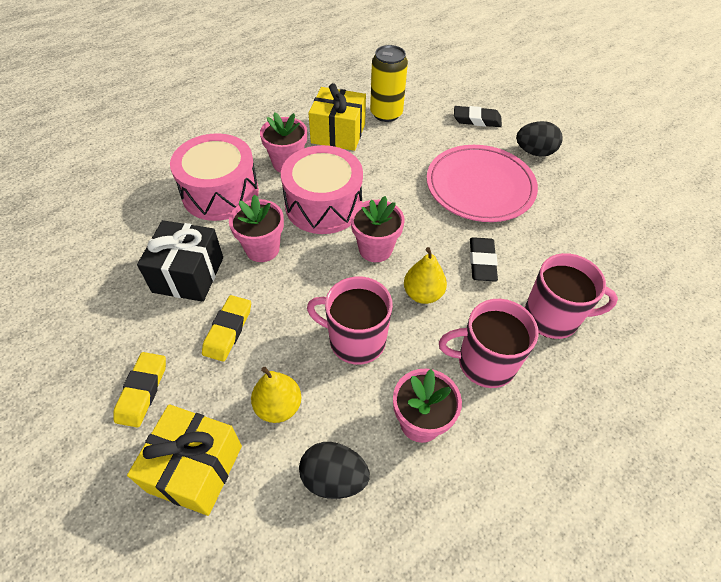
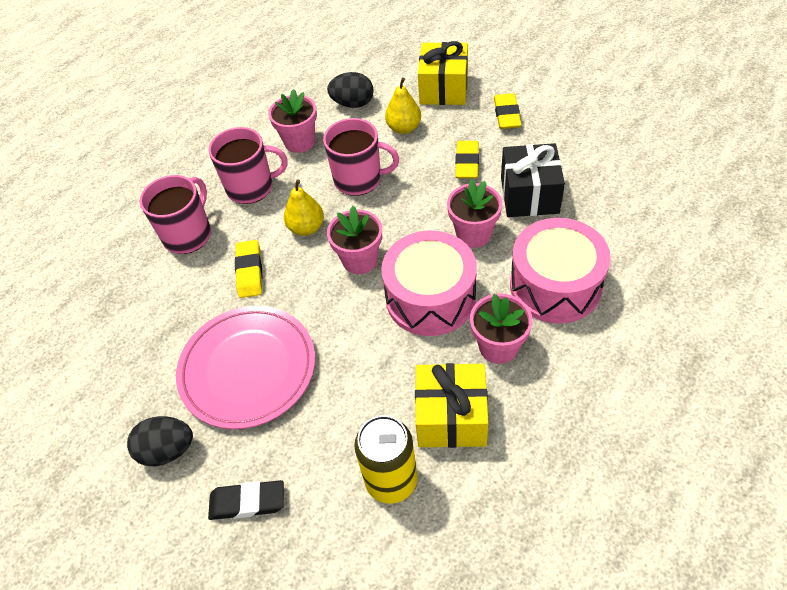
camera: 175 degrees right, 0 degrees up
black eraser [470,237,498,282] -> yellow eraser [235,240,262,298]
pink mug [525,253,618,339] -> pink mug turned 120 degrees clockwise [140,175,211,254]

